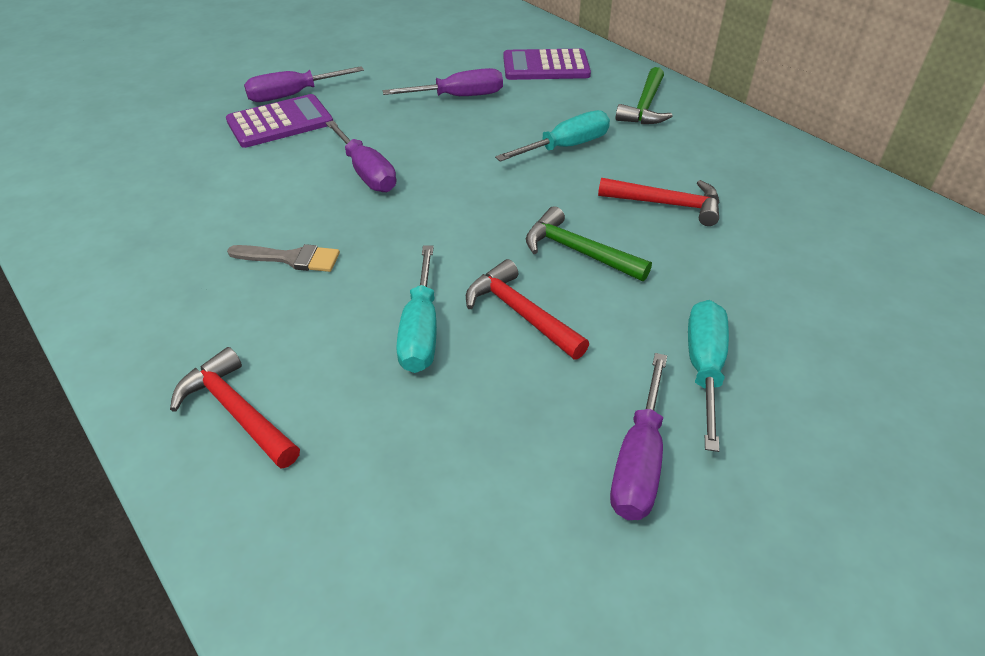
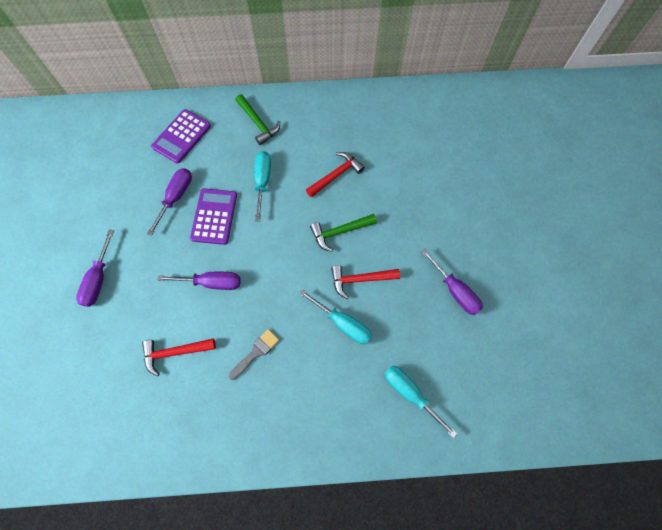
camera: 55 degrees left, 25 degrees up
red hammer [170,347,300,469] -> red hammer moved to [142,338,216,376]
purple calculator [226,94,333,148] -> purple calculator moved to [190,188,237,245]
turquoise screwdriver [688,300,729,452] -> turquoise screwdriver moved to [384,366,457,438]

